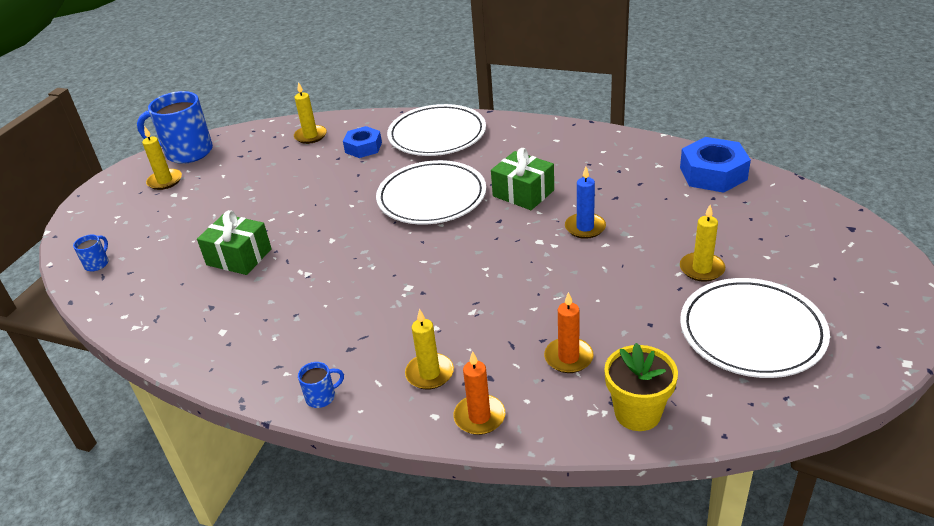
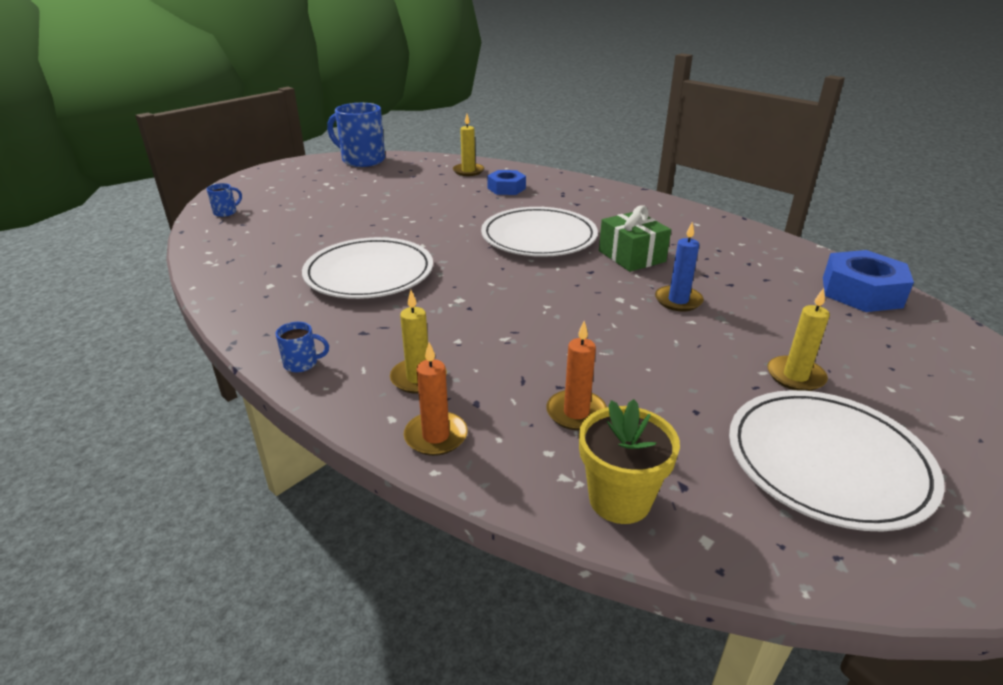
camera: 20 degrees right, 5 degrees down
yellow candle [142,126,182,190] -> none
green gift [197,210,272,275] -> none
white plate [387,104,486,156] -> white plate moved to [302,237,433,299]

